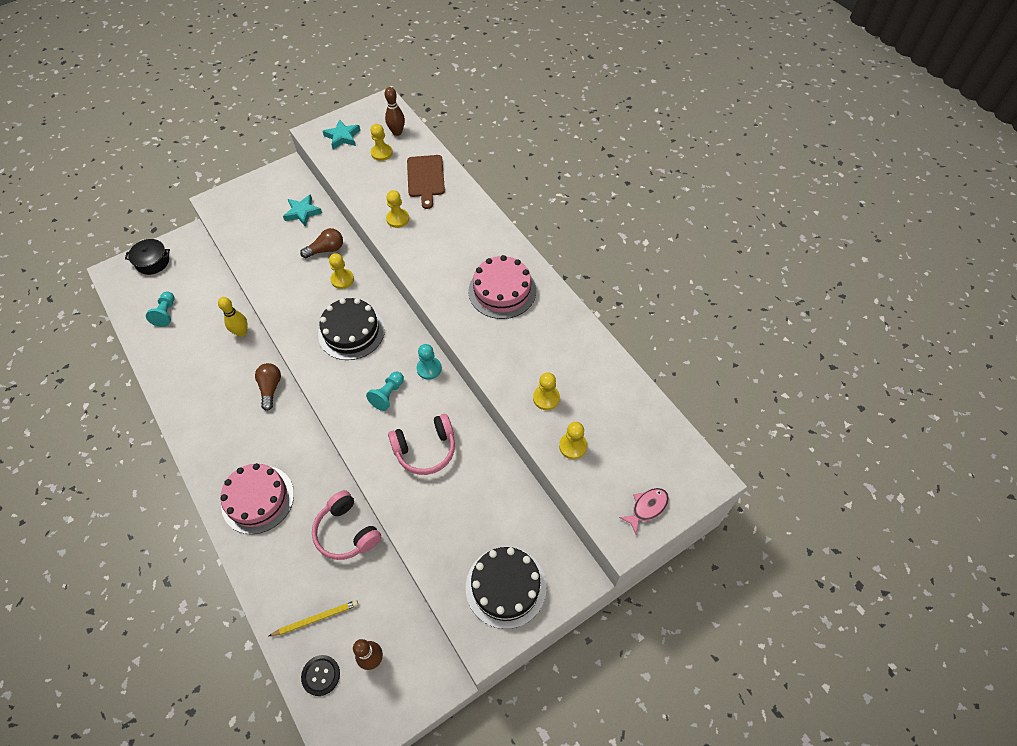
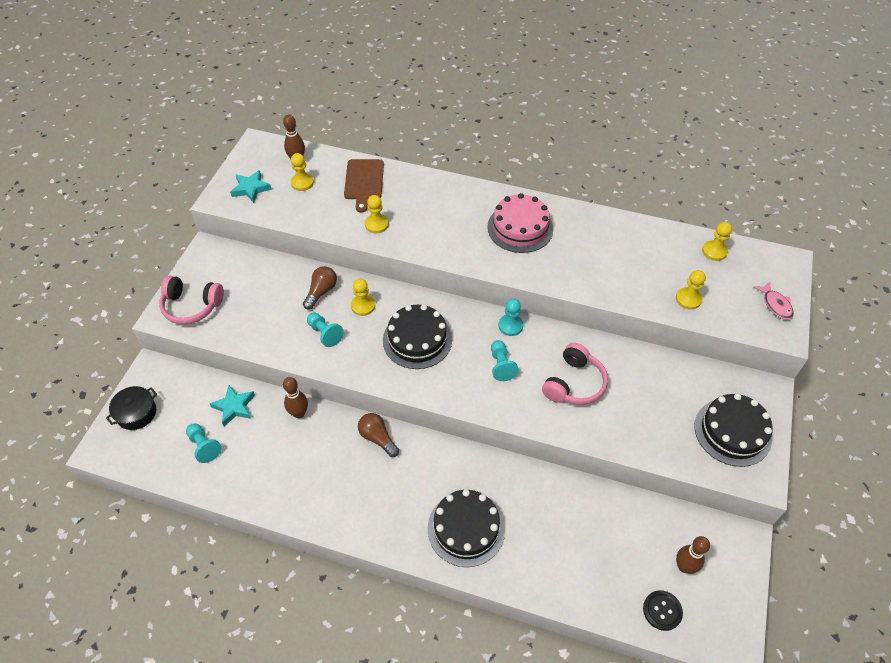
camera: 40 degrees left, 5 degrees down
yellow bowling pin [218,297,247,337] -> brown bowling pin [283,377,308,418]
pink cake [220,463,294,534] -> black cake [428,489,505,567]
yellow pencil [269,600,358,636] -> none
turquoise star [283,194,322,227] -> turquoise star moved to [209,385,255,426]
pink headphones [312,490,381,560] -> pink headphones moved to [159,276,224,324]
brown cutting board [407,155,445,209] -> brown cutting board turned 45 degrees clockwise [344,159,384,213]
yellow pawn [533,372,560,410] -> yellow pawn moved to [702,222,732,261]
pink fish [619,488,669,534] -> pink fish turned 150 degrees clockwise [753,281,794,320]
none -> turquoise pawn [307,312,344,347]

